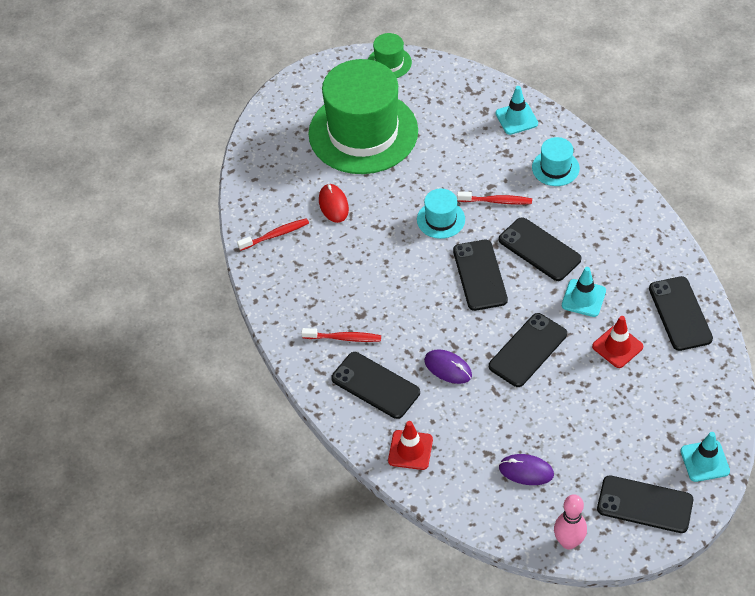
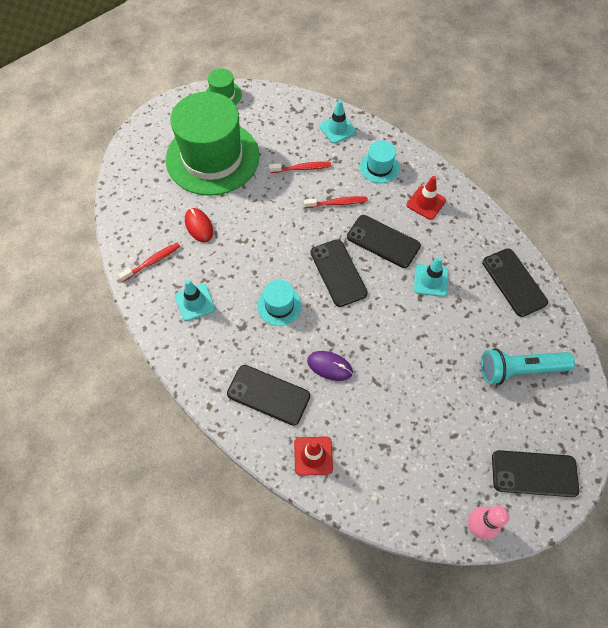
camera: 15 degrees left, 10 degrees up
red toothbrush [301,328,381,342] -> red toothbrush moved to [269,162,331,173]
turquoise hat [417,188,465,239] -> turquoise hat moved to [257,280,302,326]
black phone [489,313,567,387] -> none
purple mouse [499,454,554,485] -> none
red traffic cone [592,316,643,368] -> red traffic cone moved to [407,176,446,220]
turquoise traffic cone [680,432,730,482] -> turquoise traffic cone moved to [175,280,215,321]
none -> turquoise flashlight [481,348,575,385]

